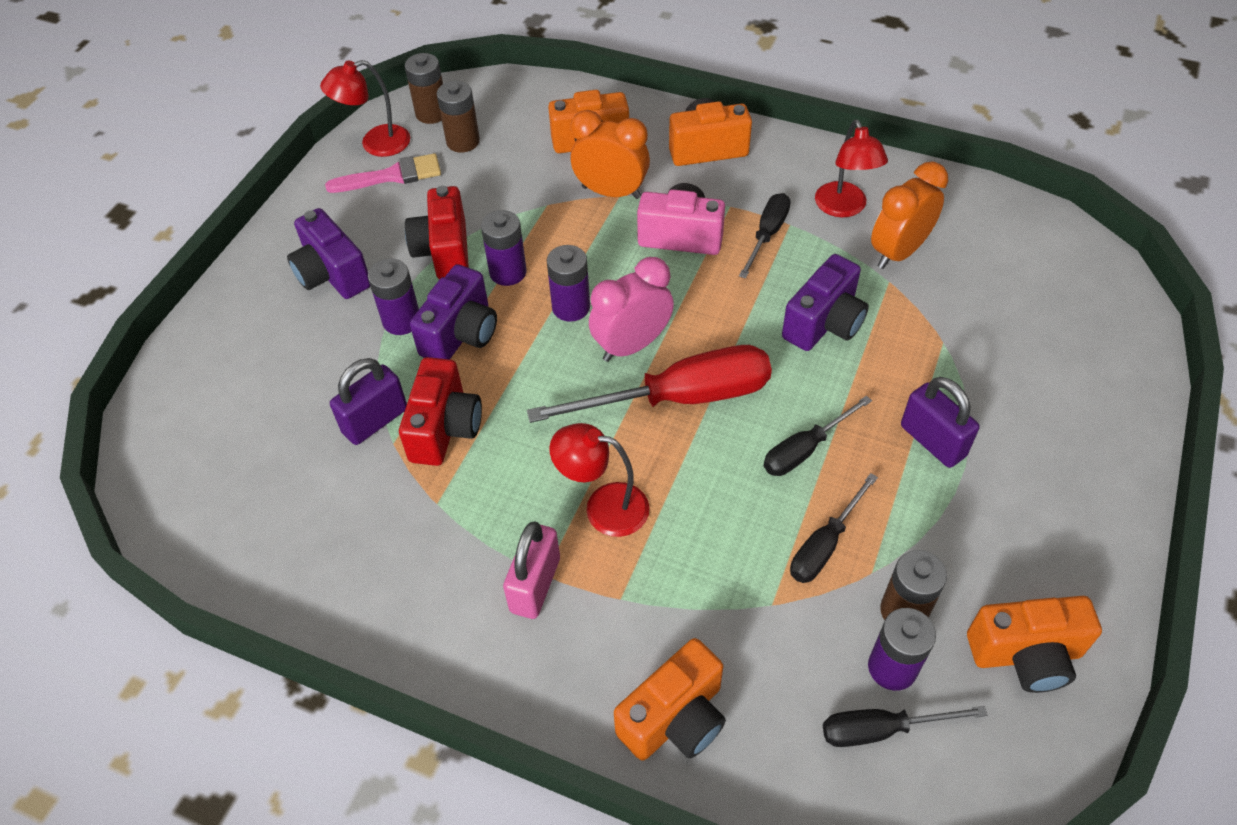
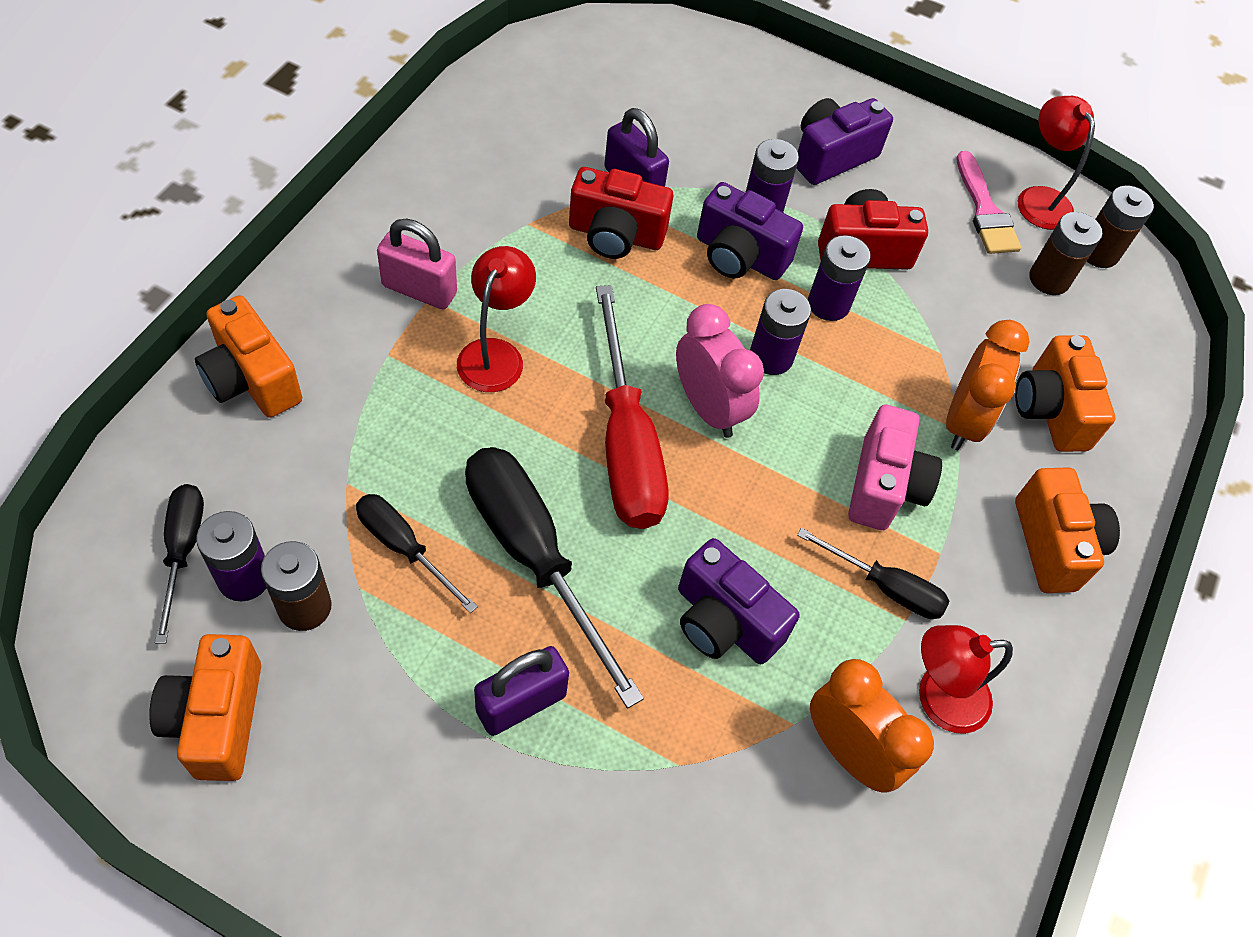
camera: 85 degrees right, 5 degrees up
black screwdriver [764,396,872,476] -> black screwdriver [465,447,644,709], size x1.83

